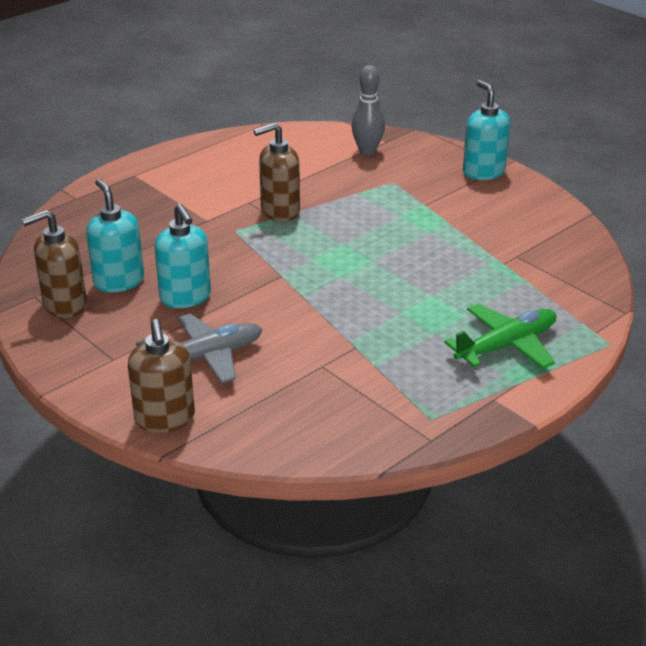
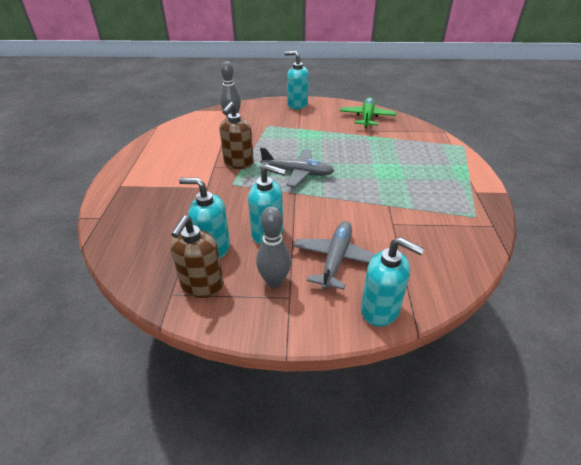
camera: 45 degrees left, 5 degrees up
brown soap dispenser [128,319,195,433] -> turquoise soap dispenser [361,237,424,327]
green plane [444,304,556,369] -> green plane moved to [340,97,396,128]
none -> grey bowling pin [256,206,291,288]
none -> grey plane [260,147,335,187]

